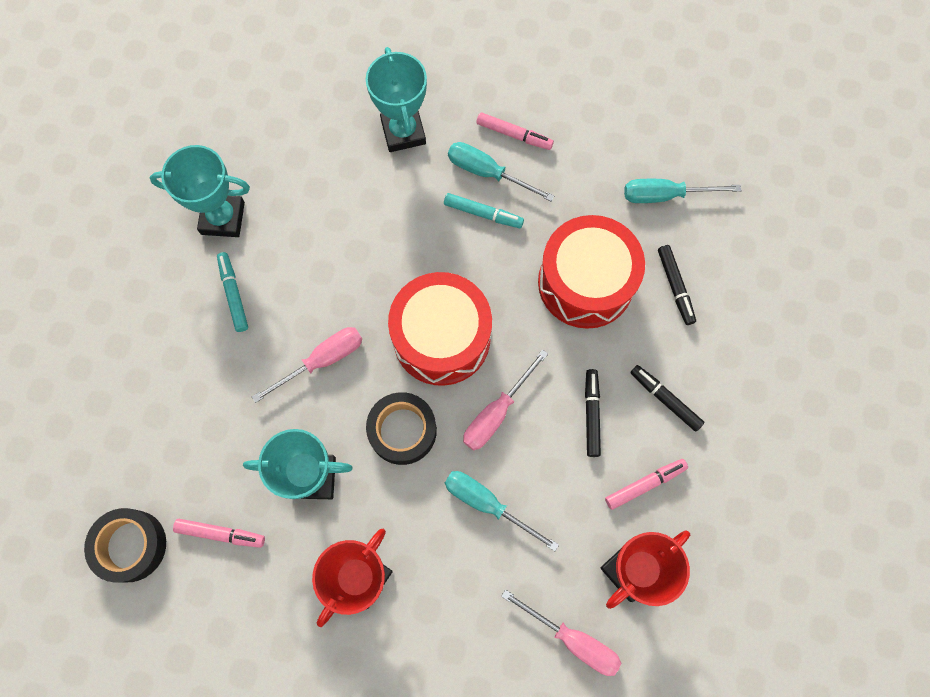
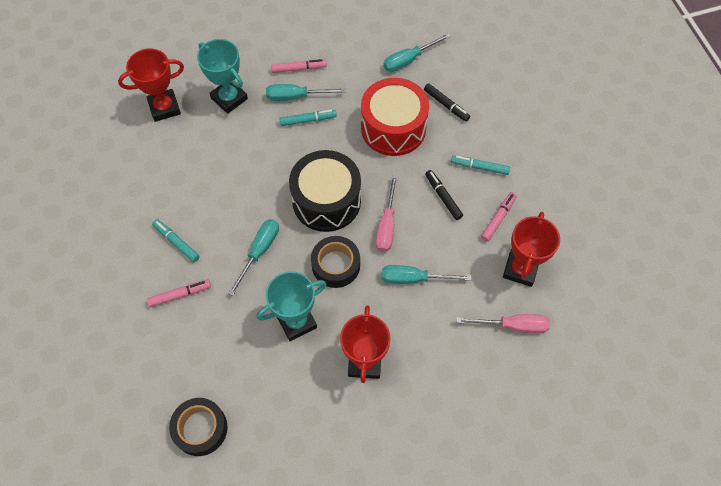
camera: 30 degrees left, 10 degrees down
turquoise trophy [150,145,250,237] -> none
pink marker [173,519,265,548] -> pink marker moved to [147,279,211,307]
pink screwdriver [252,327,363,403] -> turquoise screwdriver [228,219,279,296]
red drum [388,272,492,386] -> black drum [289,150,361,232]
black marker [630,365,705,432] -> turquoise marker [451,155,510,175]
none -> red trophy [118,48,184,122]

